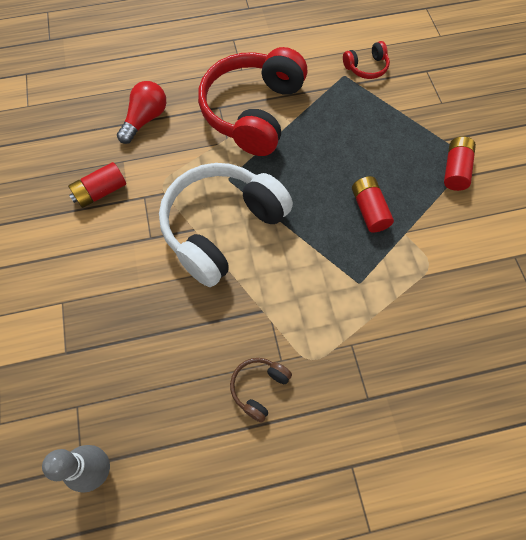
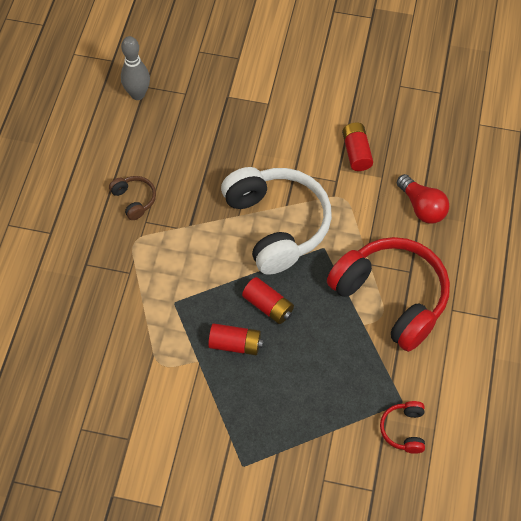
camera: 115 degrees right, 5 degrees down
red battery [444,137,476,191] -> red battery moved to [242,277,294,324]

